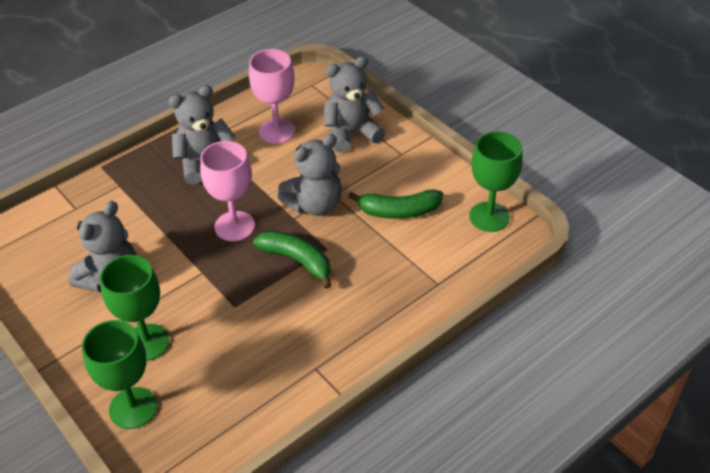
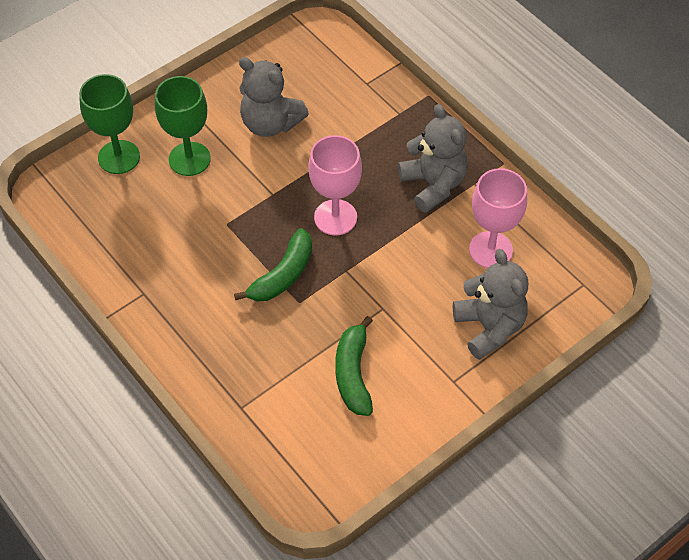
camera: 90 degrees right, 10 degrees up
grey teddy bear [277,134,342,216] -> none
green goblet [469,131,523,232] -> none

